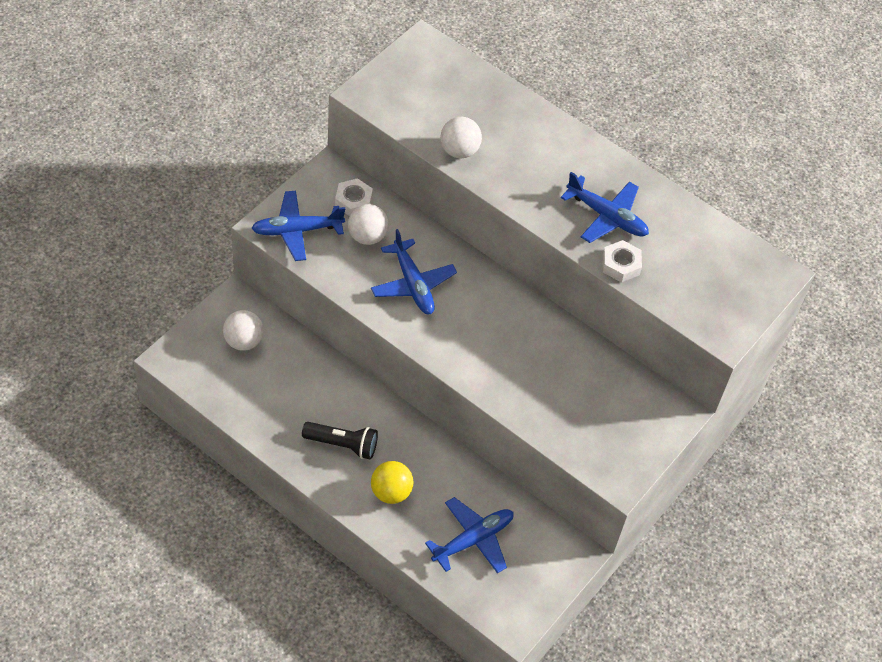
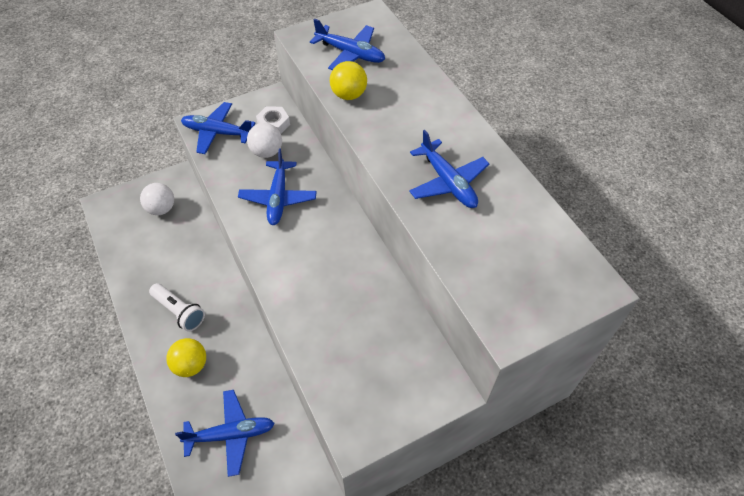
camera: 30 degrees right, 0 degrees up
black flashlight [302,422,378,459] -> white flashlight [149,283,205,332]
white ball [440,117,482,158] -> yellow ball [330,61,367,100]
white nut [602,240,642,283] -> none
none -> blue plane [310,18,385,70]

